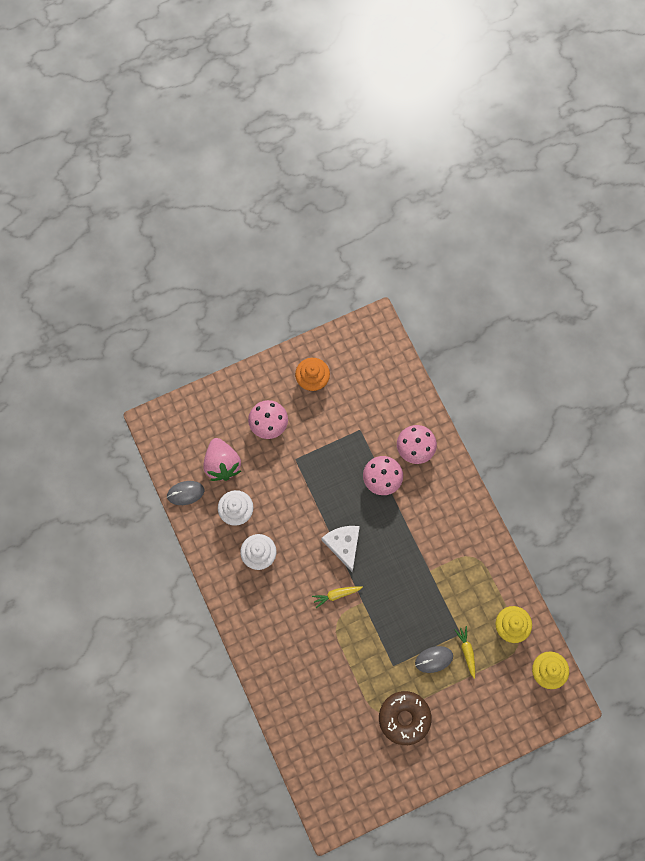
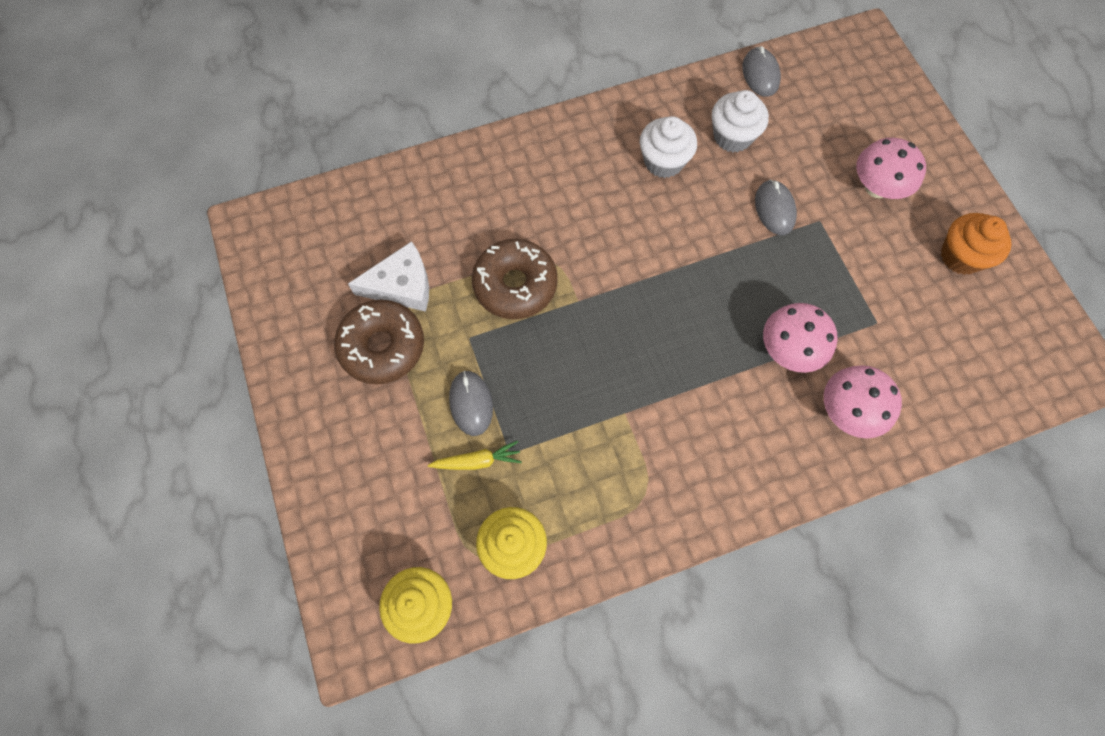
camera: 95 degrees right, 5 degrees down
pink strawberry [204,438,241,481] -> none
yellow carrot [312,586,363,608] -> none
white cheese [322,526,360,572] -> white cheese moved to [348,241,429,312]
none -> brown donut [472,239,558,319]
none -> grey mouse [755,180,797,235]

